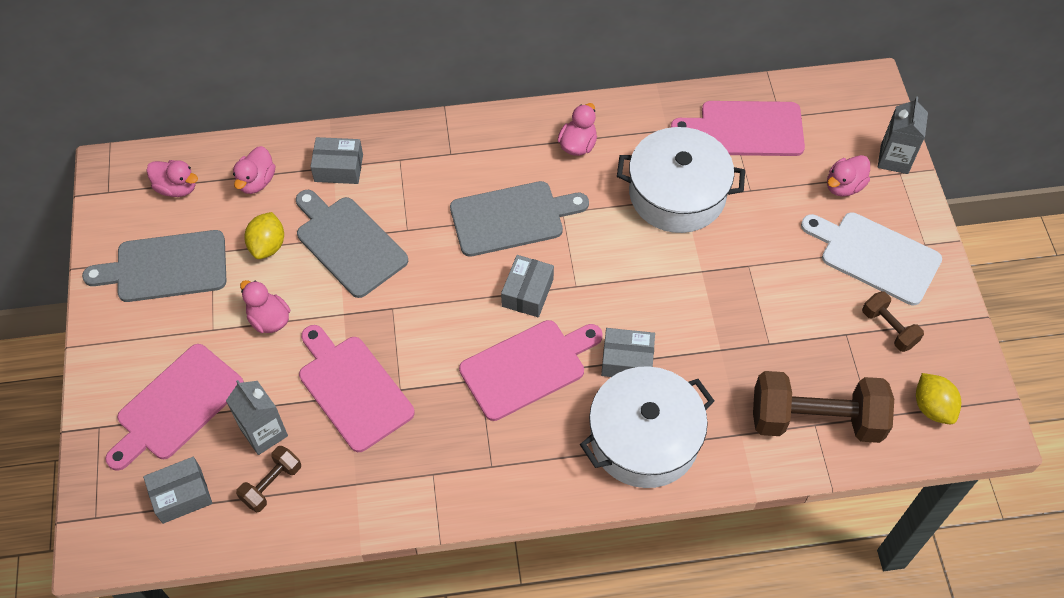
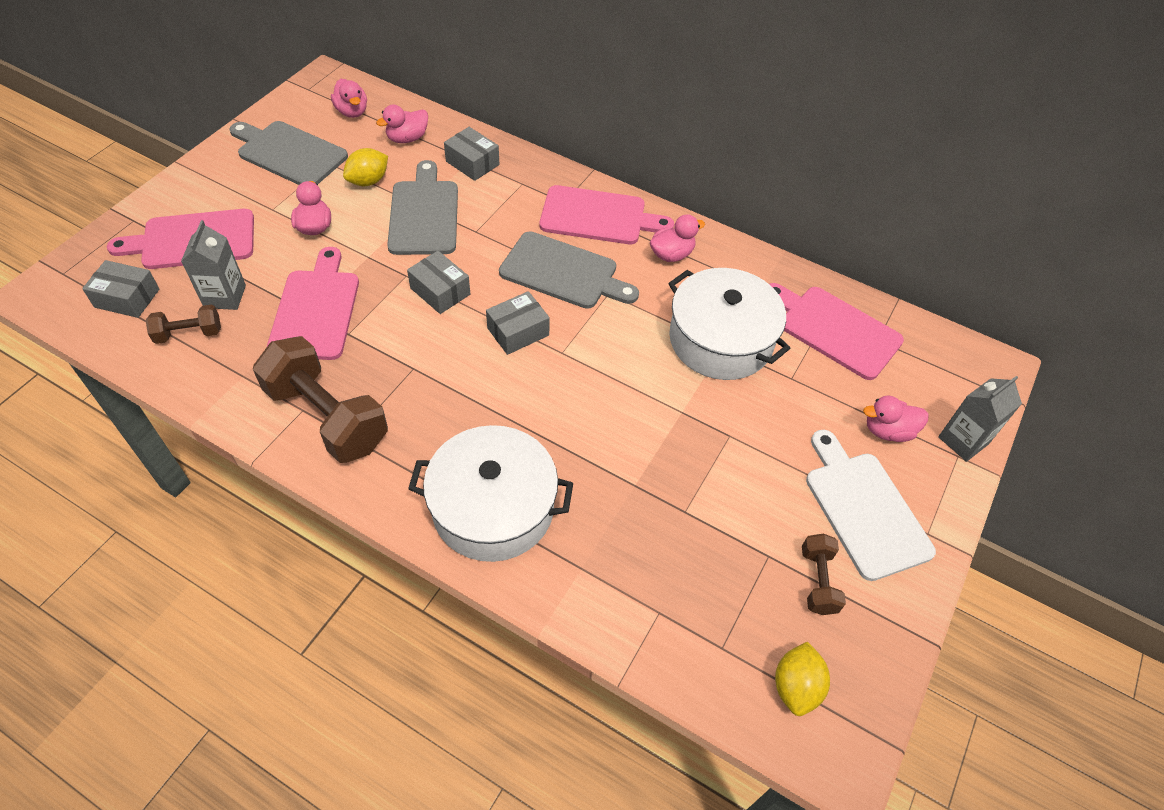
camera: 35 degrees right, 5 degrees down
pink cutting board [459,320,603,421] -> pink cutting board moved to [539,185,674,244]
grey box [601,328,655,377] -> grey box moved to [407,251,470,314]
brown dumbbell [753,371,894,443] -> brown dumbbell moved to [253,336,388,463]

